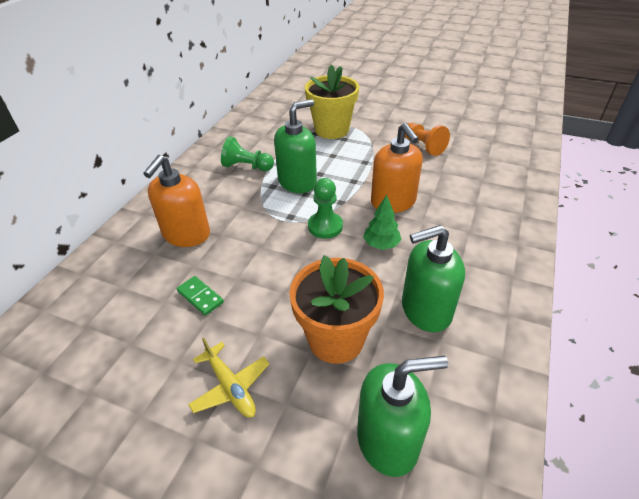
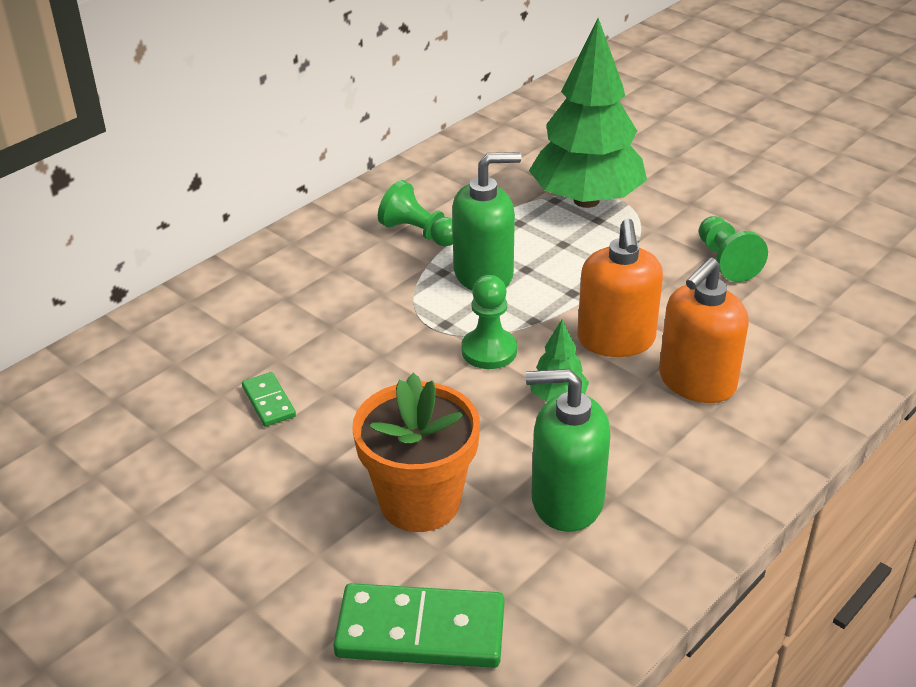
camera: 20 degrees right, 5 degrees down
orange soap dispenser [143,155,210,247] -> orange soap dispenser moved to [659,257,749,403]
yellow plane [188,338,269,417] -> none
yellow flower pot [305,64,359,139] -> green tree [529,18,647,208]
green soap dispenser [357,356,448,477] -> green domino [333,583,504,668]
orange pawn [405,123,450,156] -> green pawn [699,216,768,282]

